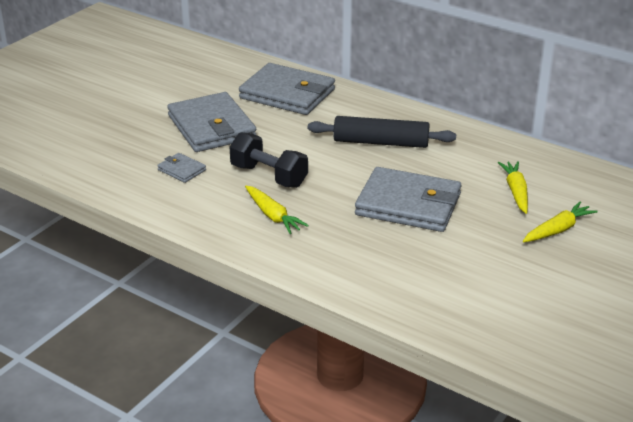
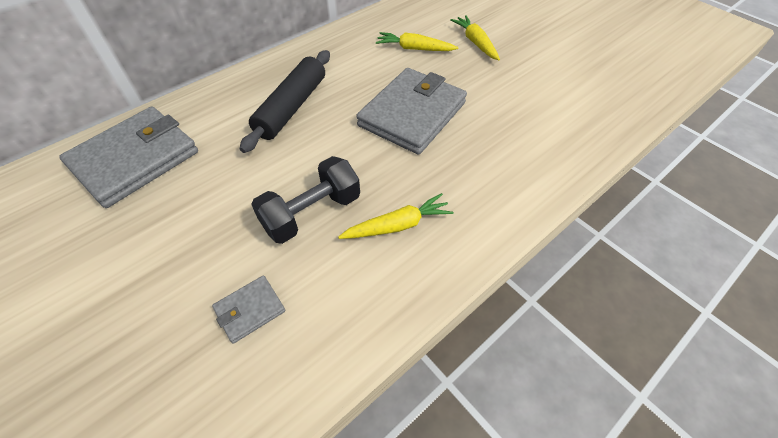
camera: 75 degrees left, 20 degrees up
grey wallet [167,92,256,152] -> none

